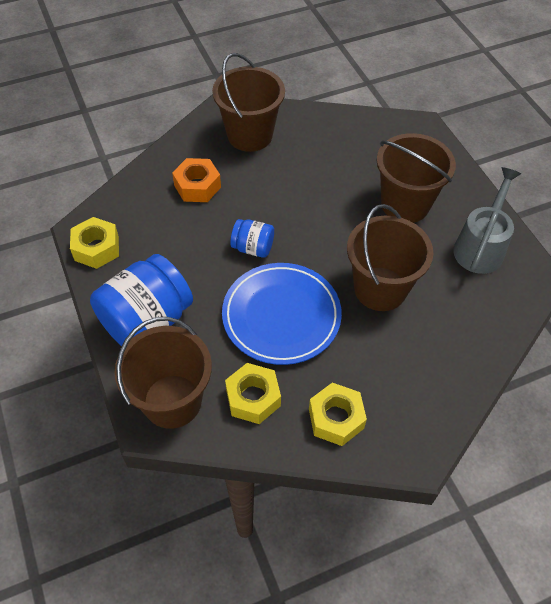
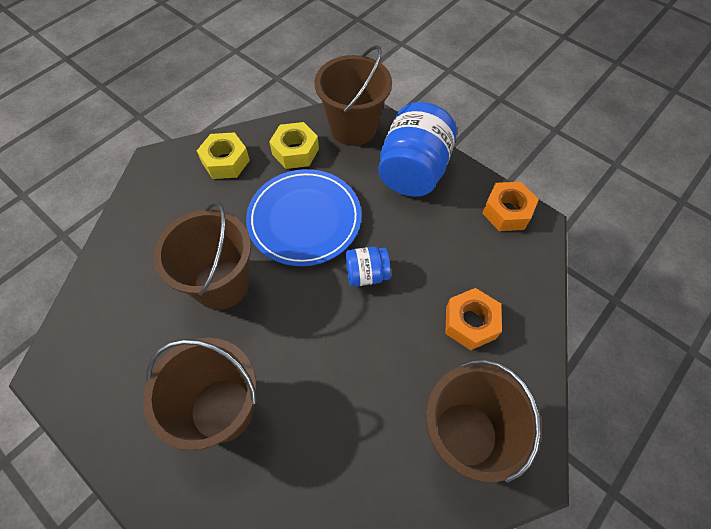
camera: 155 degrees right, 5 degrees up
yellow nut [70,217,119,269] -> orange nut [482,182,539,231]
grey watering can [453,167,521,274] -> none

